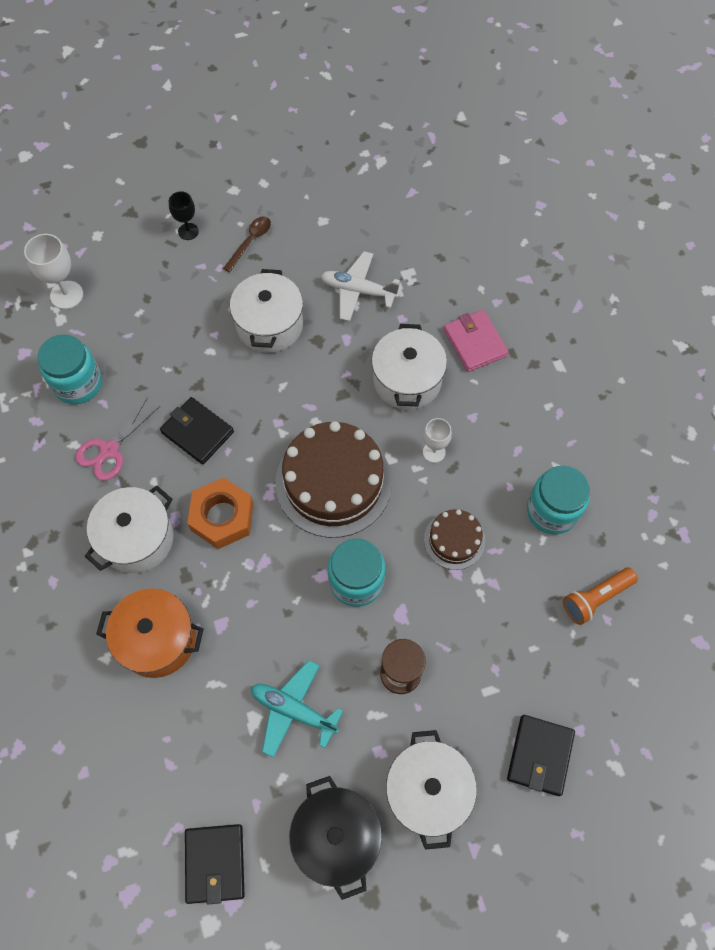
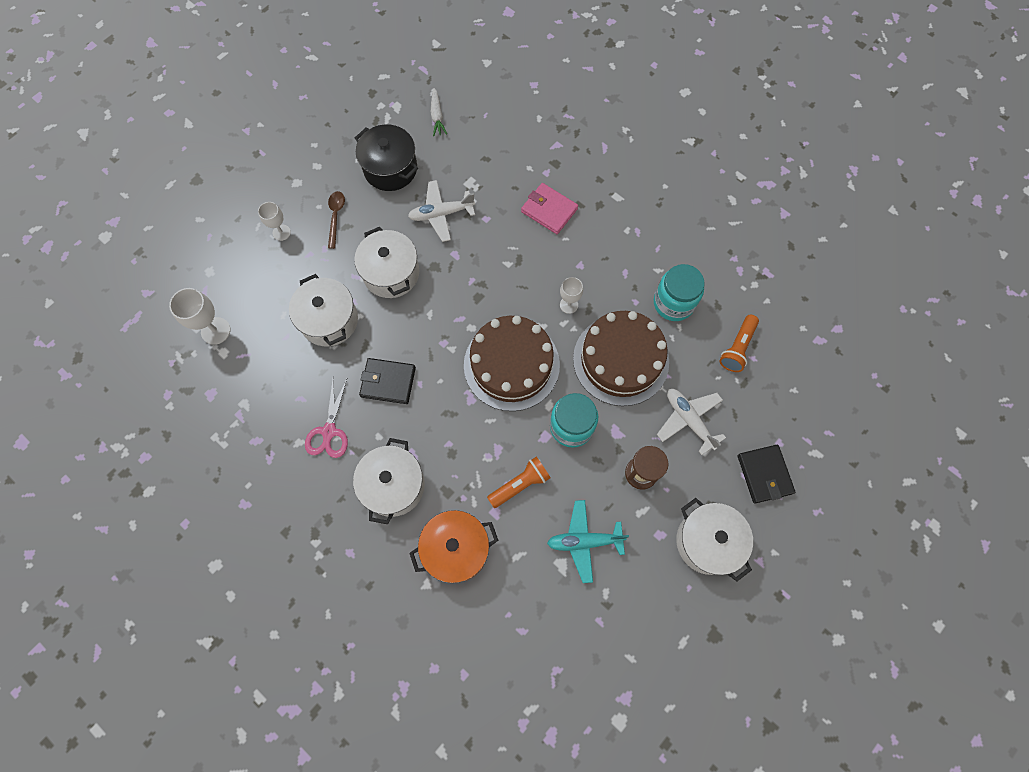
camera: 30 degrees left, 5 degrees up
turquoise jar [38,334,102,404] -> none
black goblet [169,191,199,240] -> white goblet [258,202,291,241]
black wallet [185,824,244,904] -> none
orange nut [187,478,253,549] -> none
black pot [289,776,382,900] -> black pot moved to [355,124,418,191]
white pot [372,324,447,410] -> white pot moved to [289,274,358,346]
brown cake [424,509,485,570] -> brown cake [573,311,669,406], size x1.95
none -> white carrot [431,88,447,136]
none -> orange flashlight [487,457,551,508]
none -> white plane [657,389,726,455]

